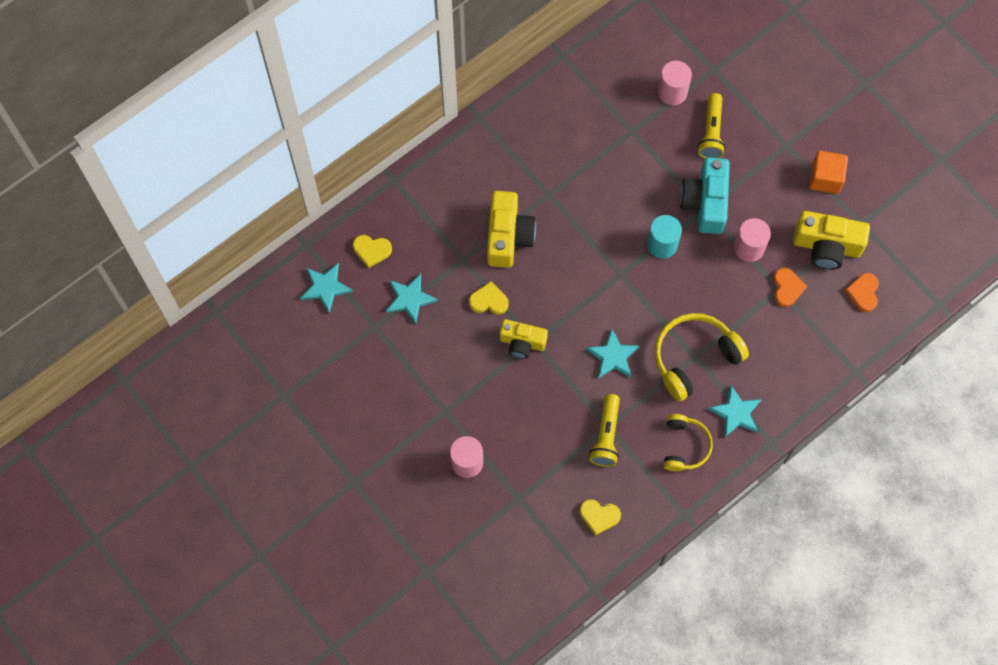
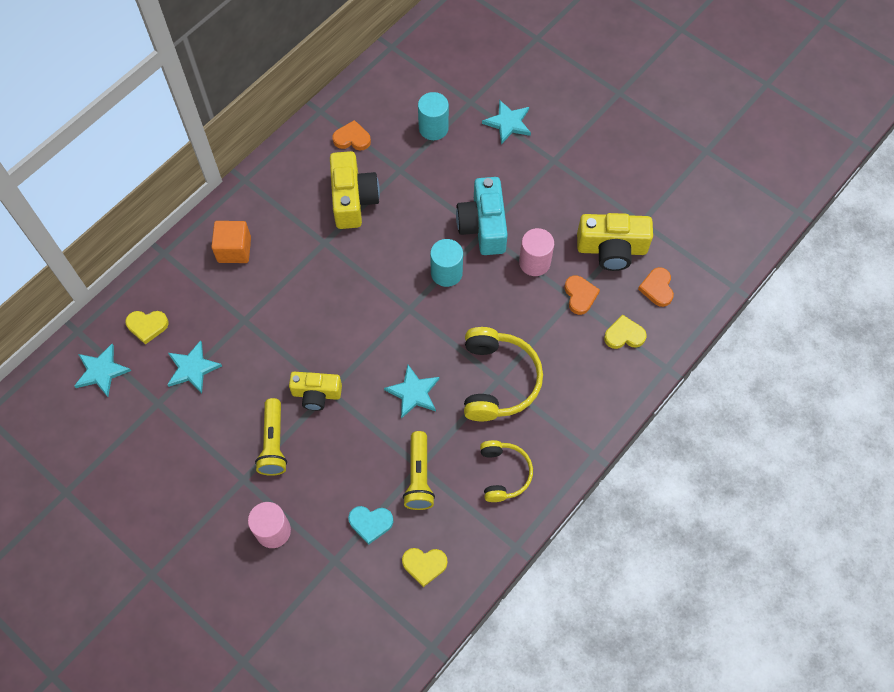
camera: 10 degrees left, 5 degrees down
yellow heart [469,281,509,315] -> yellow heart moved to [604,315,647,349]
yellow camera [487,191,536,268] -> yellow camera moved to [330,151,380,229]
yellow headphones [654,313,749,401] -> yellow headphones turned 135 degrees clockwise [464,327,543,421]
pink cylinder [658,61,692,105] -> turquoise cylinder [418,92,449,140]
yellow flashlight [698,93,726,159] -> yellow flashlight moved to [255,398,287,476]
turquoise star [708,386,762,438] -> turquoise star moved to [482,100,531,144]
orange cube [809,151,848,194] -> orange cube moved to [211,221,251,263]
none -> orange heart [333,120,371,150]
none -> turquoise heart [348,506,393,545]

